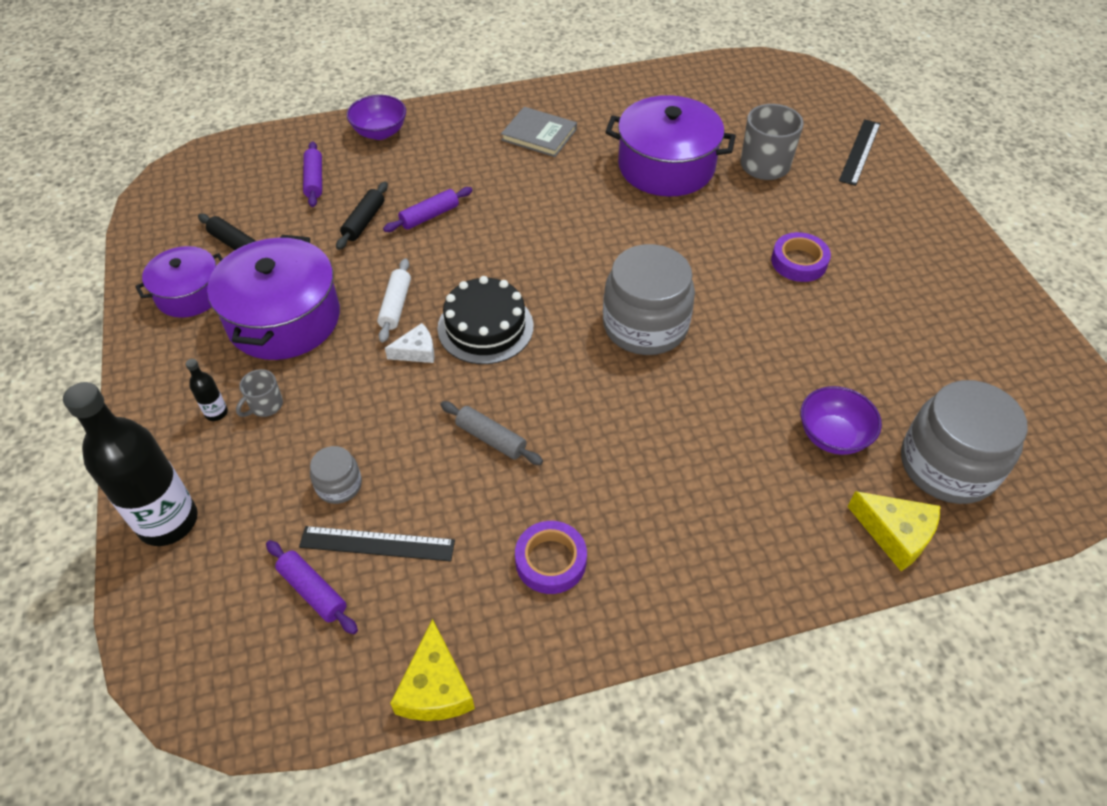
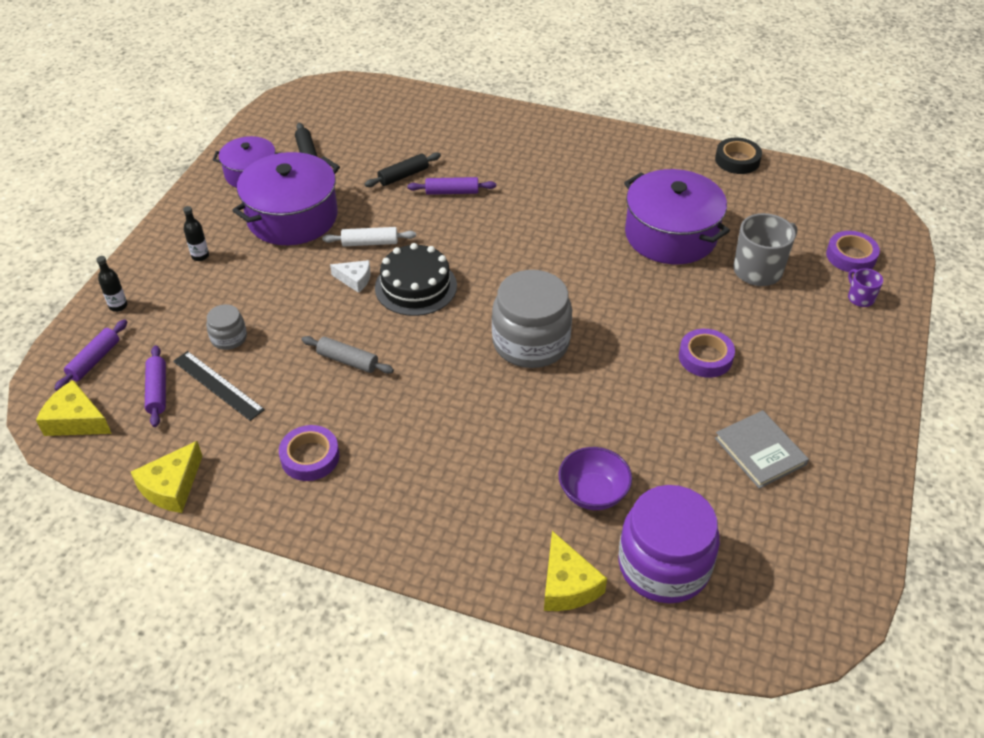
camera: 35 degrees right, 5 degrees down
black bottle [63,382,198,546] -> black bottle [96,256,127,312], size x0.41
grey mug [236,369,283,417] -> none
purple rolling pin [303,141,322,207] -> purple rolling pin moved to [54,319,127,391]
purple bowl [347,95,406,140] -> none
white rolling pin [377,258,411,343] -> white rolling pin turned 45 degrees clockwise [322,227,416,246]
grey rolling pin [440,401,543,465] -> grey rolling pin turned 45 degrees counterclockwise [302,336,394,374]
grey book [501,107,577,157] -> grey book moved to [715,410,809,489]
black ruler [839,119,880,186] -> purple mug [848,268,883,307]
grey jar [901,380,1028,504] -> purple jar [618,485,720,603]
none -> yellow cheese [36,380,112,436]
none -> black tape [715,137,762,174]
none -> purple tape [826,231,880,272]

